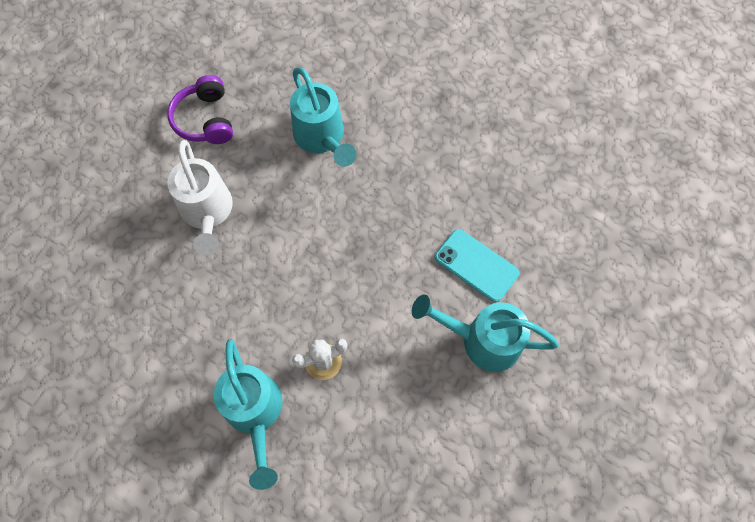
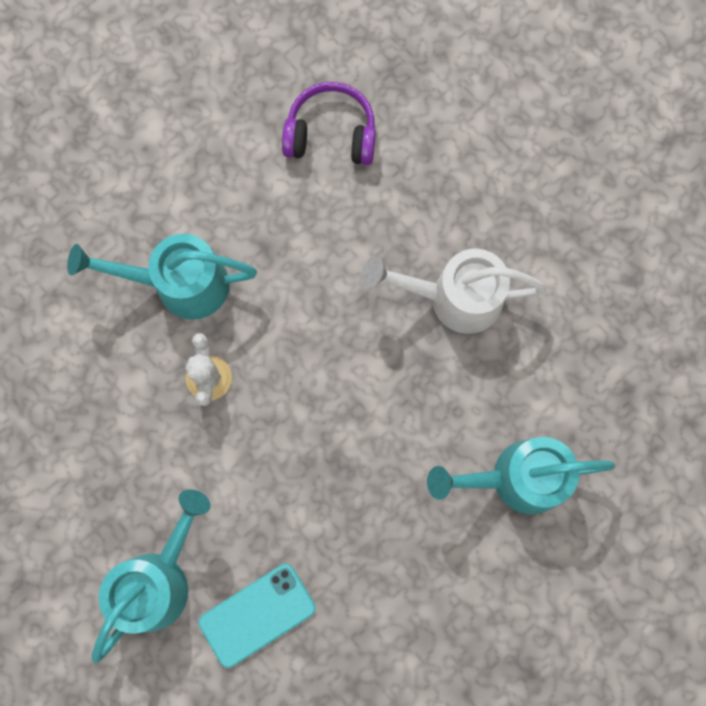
camera: 110 degrees right, 10 degrees up
purple headphones [167,75,233,144] -> purple headphones moved to [282,82,376,165]

